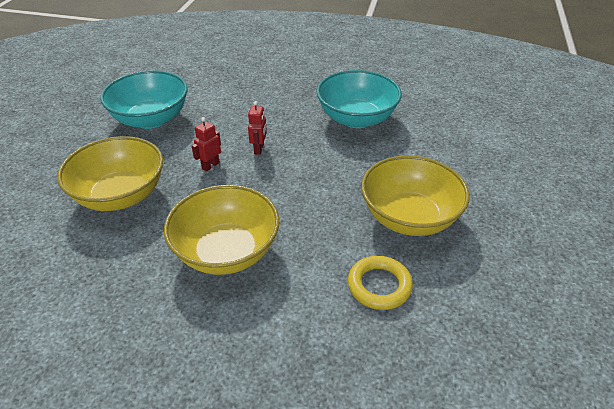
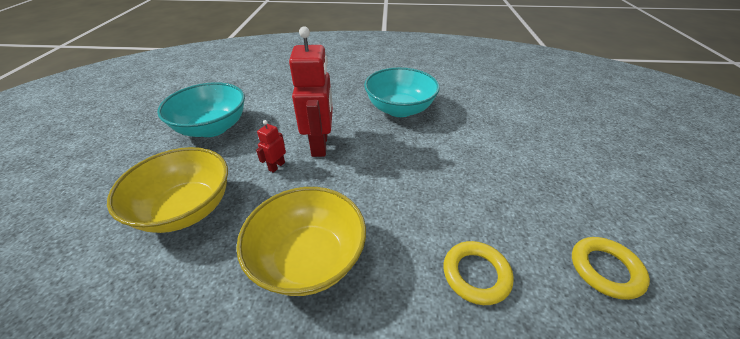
camera: 10 degrees left, 0 degrees up
red robot [248,101,267,155] -> red robot [289,26,333,157], size x2.23
yellow bowl [361,155,470,236] -> none
none -> yellow ring [572,237,650,300]

